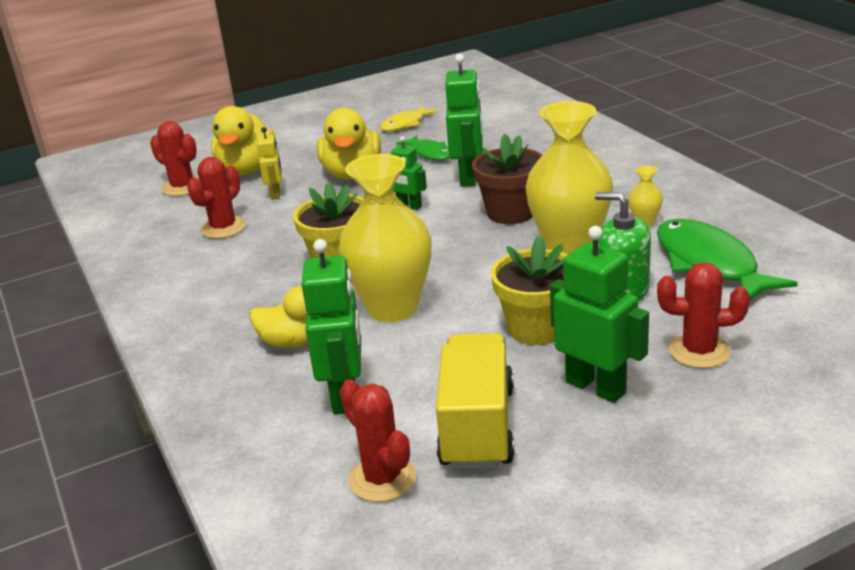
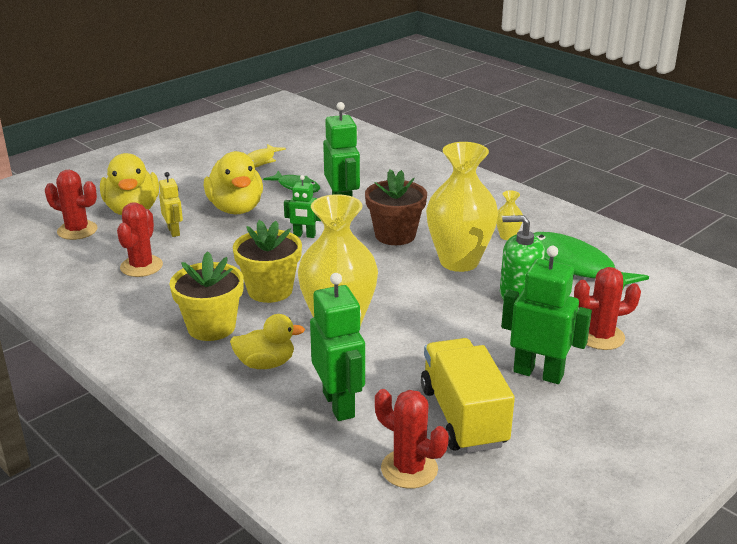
camera: 20 degrees left, 0 degrees up
yellow flower pot [491,235,567,345] -> yellow flower pot moved to [170,251,244,341]

